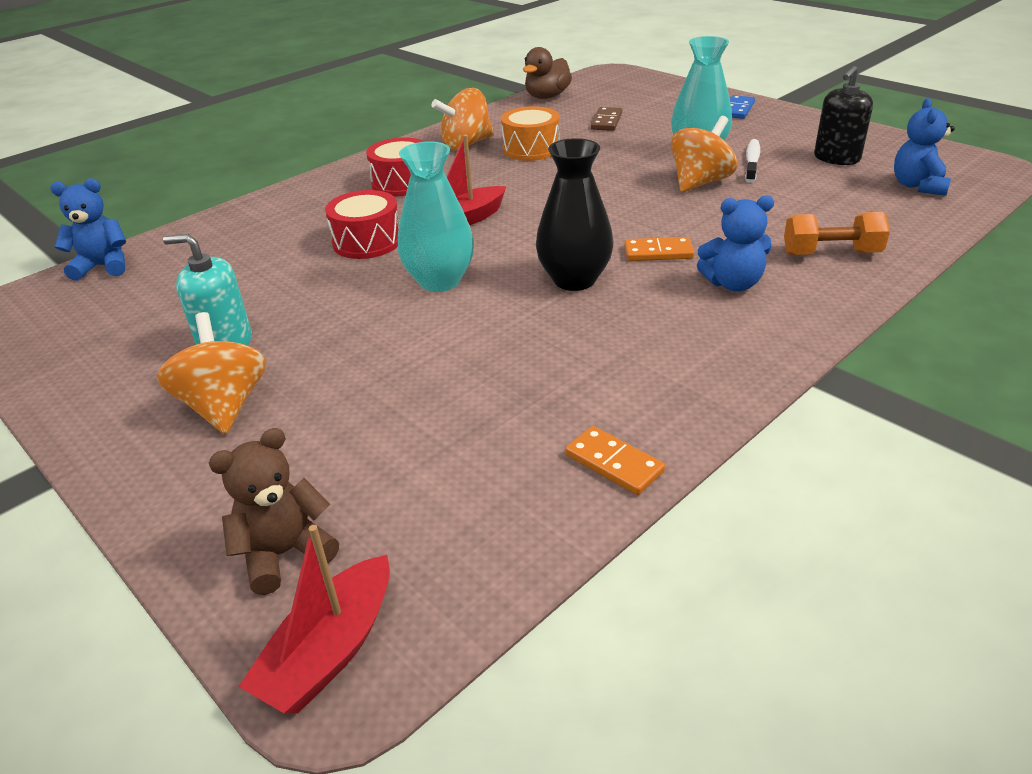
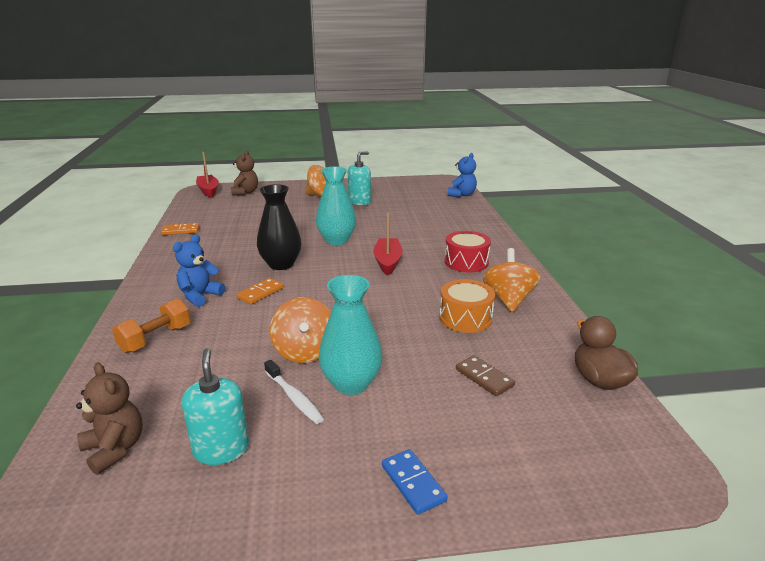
camera: 125 degrees right, 10 degrees down
red drum [325,190,400,259] -> none
black soap dispenser [814,66,873,165] -> turquoise soap dispenser [182,348,249,465]
blue teddy bear [894,98,955,196] -> brown teddy bear [76,362,143,475]

